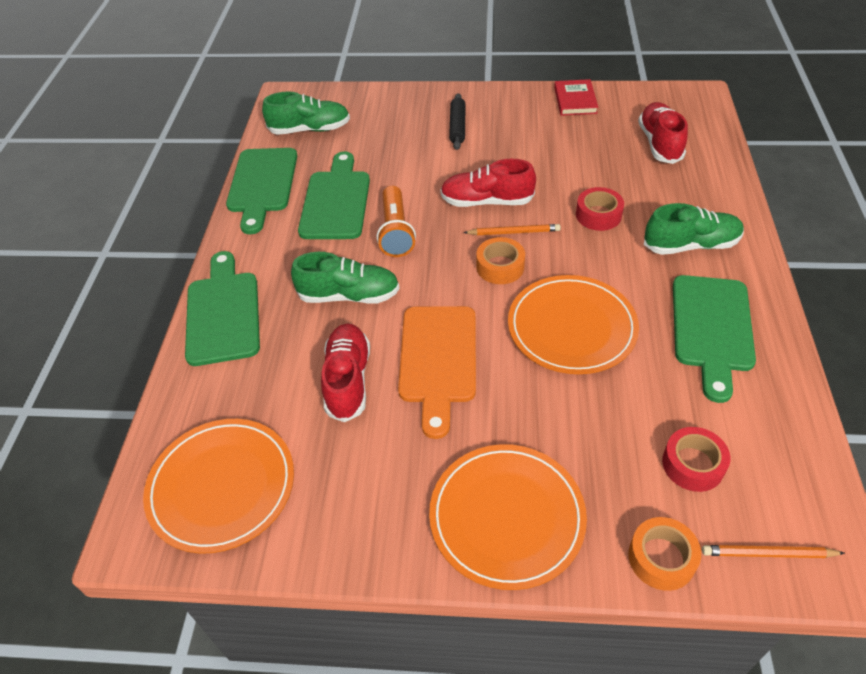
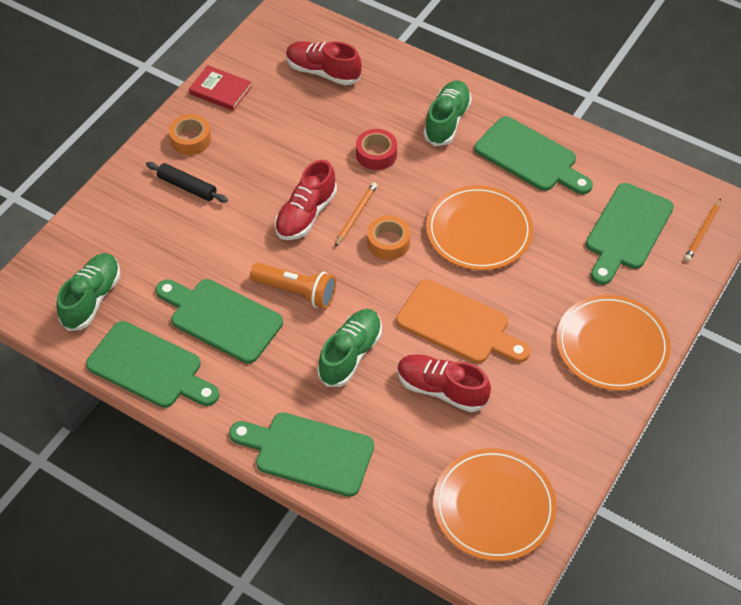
camera: 65 degrees left, 5 degrees up
orange tape [628,517,701,591] -> orange tape moved to [169,114,211,155]
red tape [662,427,730,492] -> green cutting board [586,183,674,285]

